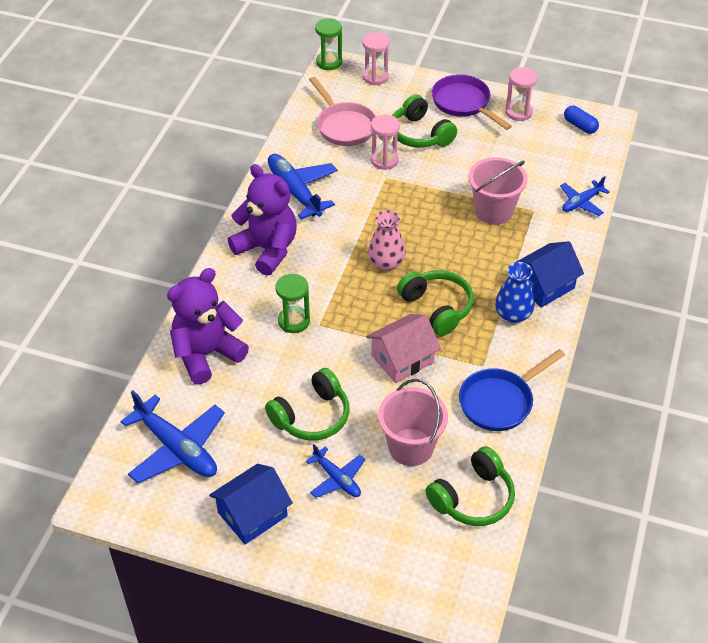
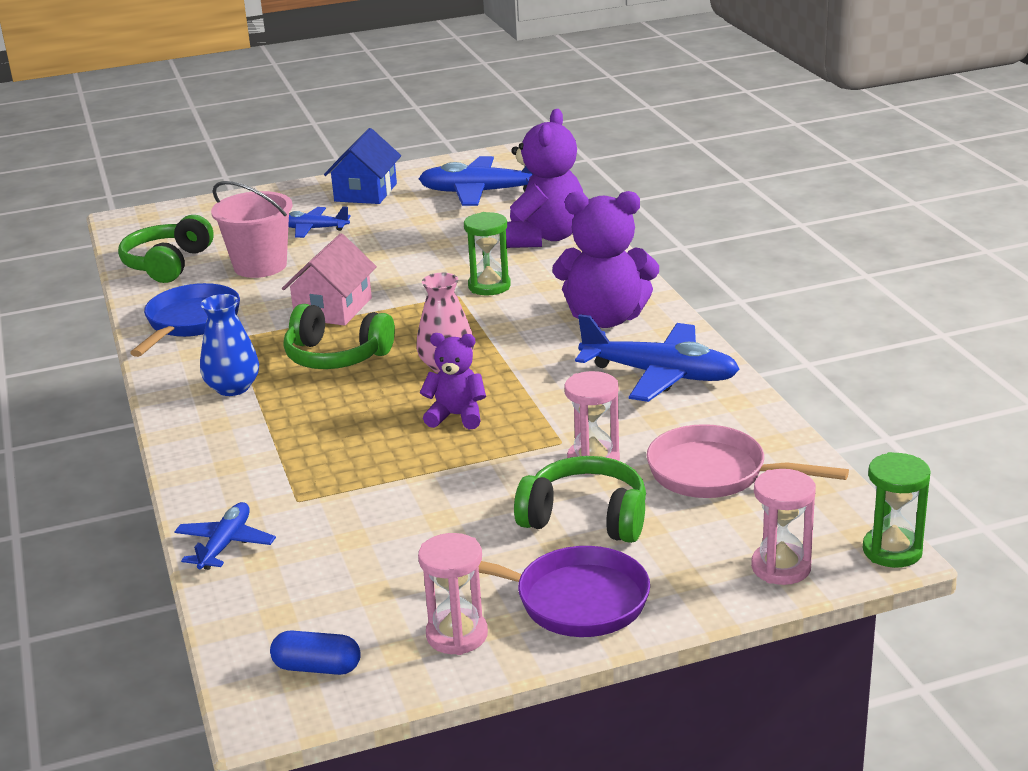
camera: 145 degrees right, 20 degrees down
green headphones [265,368,349,441] -> none
pink bucket [468,157,528,225] -> none
blue house [516,241,584,308] -> none
none -> purple teddy bear [420,333,486,430]

